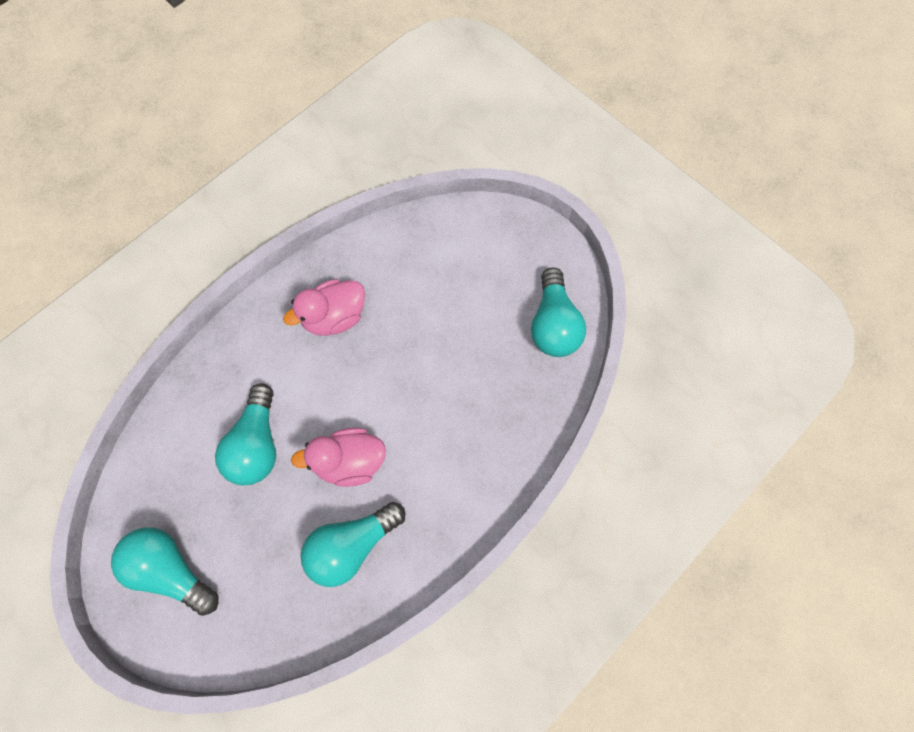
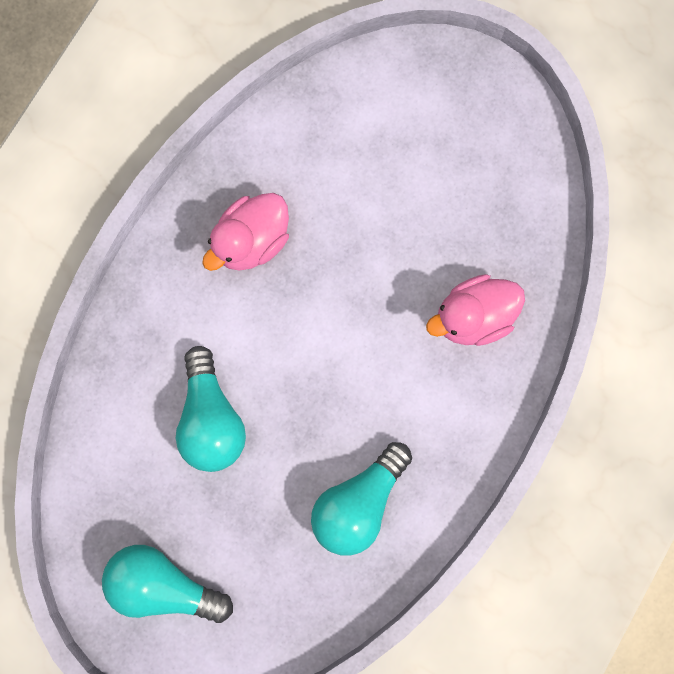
camera: 15 degrees left, 10 degrees up
pink duck [291,428,386,487] -> pink duck moved to [426,274,525,346]
turquoise light bulb [531,268,586,357] -> none

